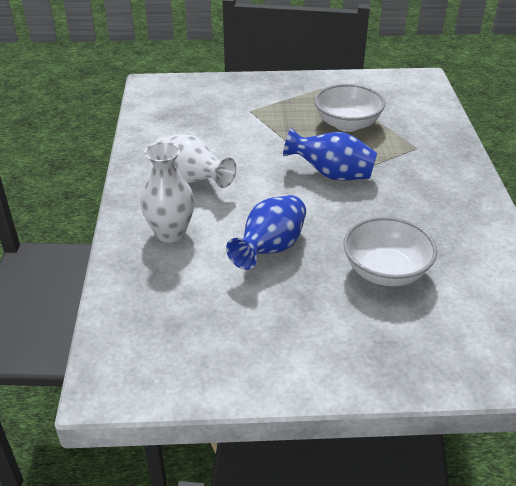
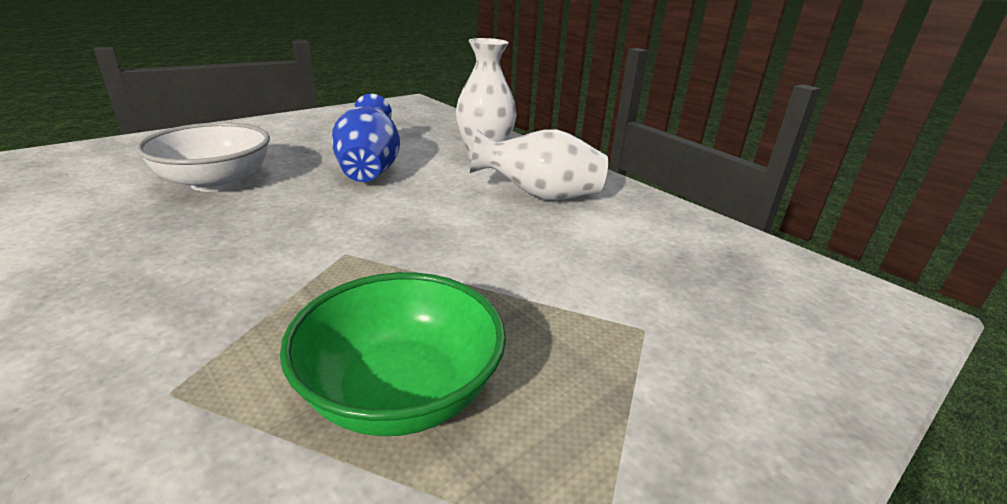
camera: 140 degrees right, 10 degrees down
blue vase [283,128,377,181] -> none
white bowl [315,84,385,132] -> green bowl [280,272,506,436]

